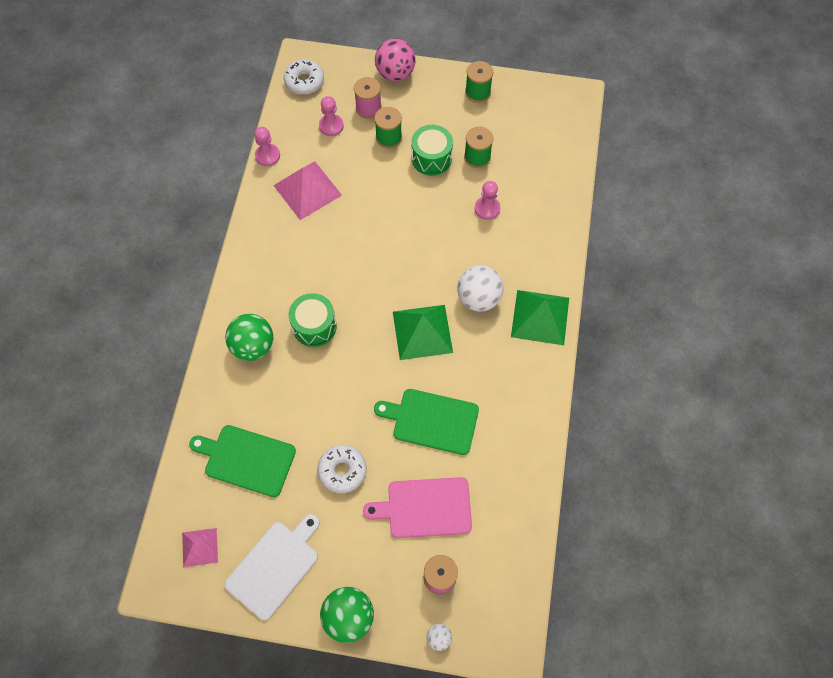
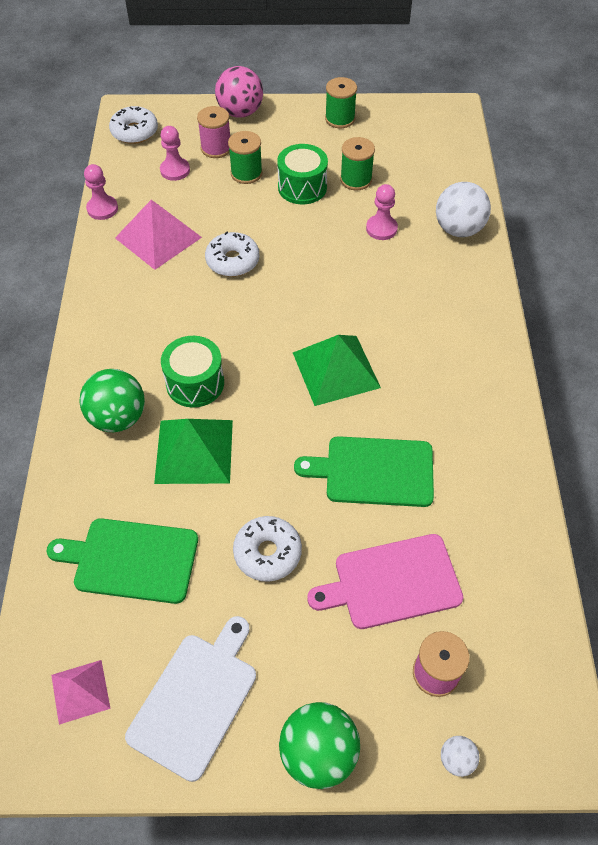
camera: 10 degrees left, 10 degrees down
white ball [457,265,503,312] -> white ball moved to [436,182,491,237]
green pyramid [511,290,569,345] -> green pyramid moved to [154,419,233,484]
none -> white donut [205,232,260,277]

